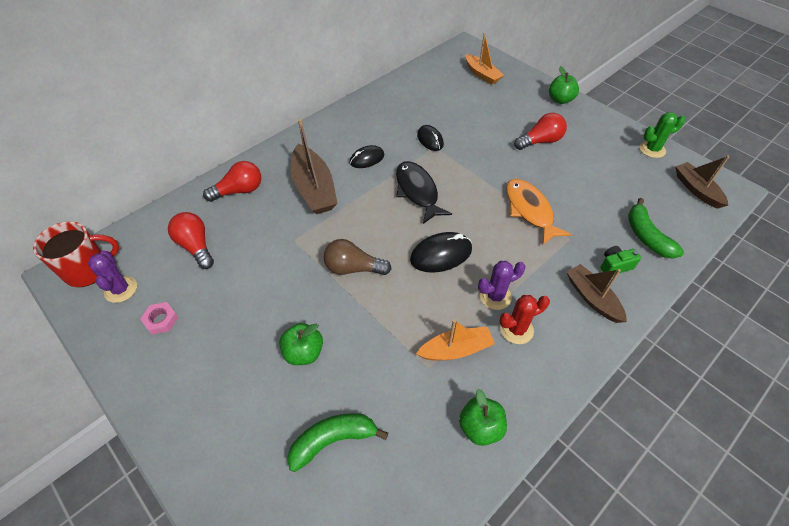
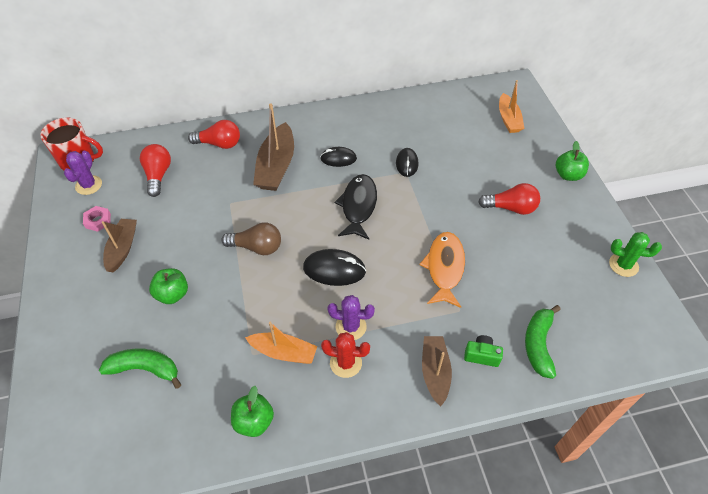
camera: 30 degrees right, 0 degrees up
brown light bulb [323,239,391,275] -> brown light bulb turned 150 degrees clockwise [221,222,281,255]
brown boat [676,156,730,209] -> brown boat moved to [102,219,137,272]

